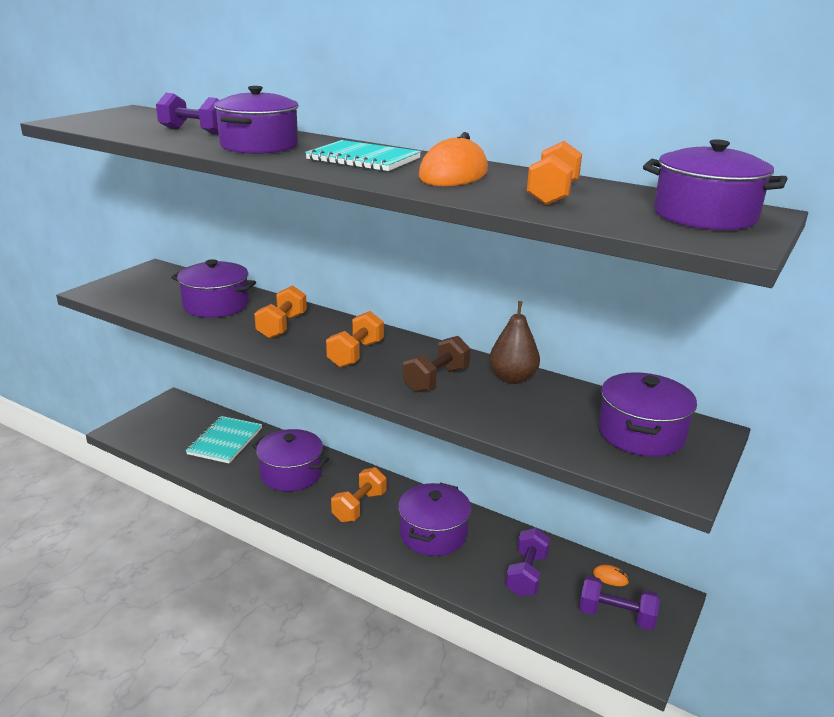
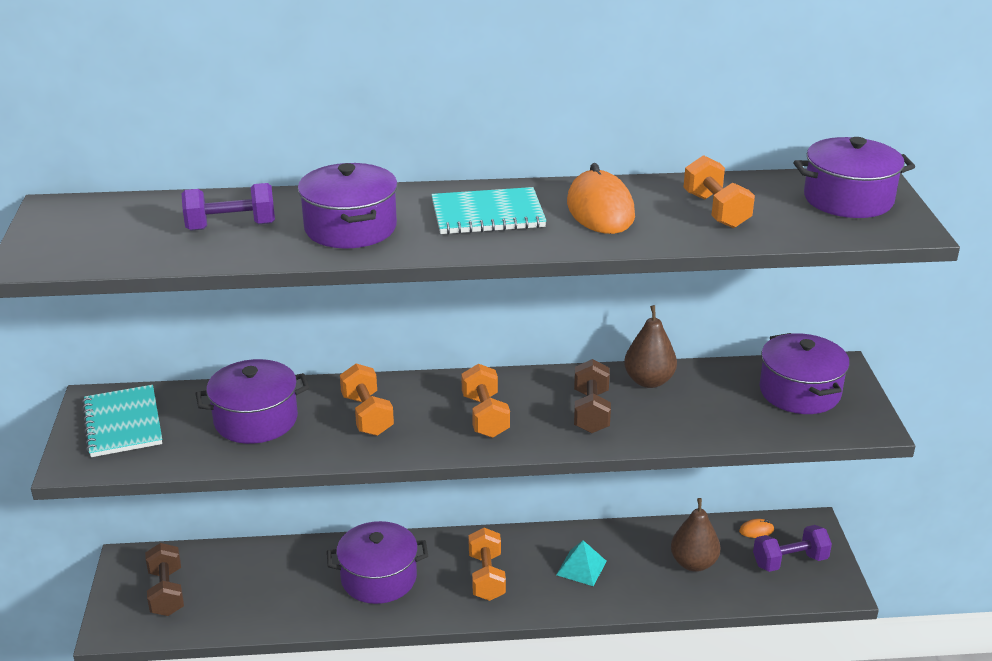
camera: 35 degrees left, 5 degrees up
turquoise notebook [186,416,262,463] -> turquoise notebook moved to [82,385,162,457]
purple pot [398,483,471,556] -> turquoise pyramid [556,540,607,586]
purple dumbbell [506,528,550,597] -> brown pear [671,498,721,572]
none -> brown dumbbell [145,543,184,616]

